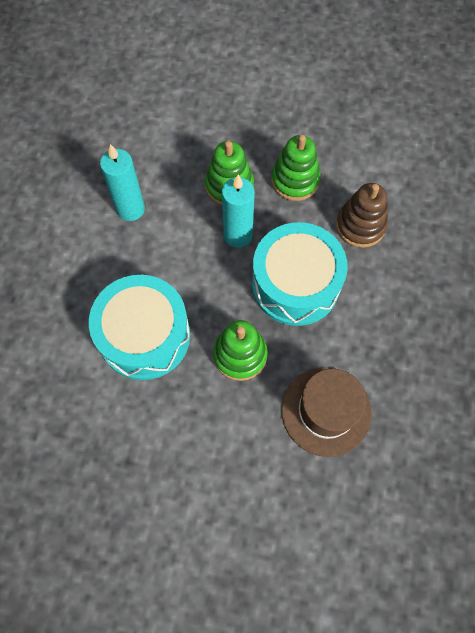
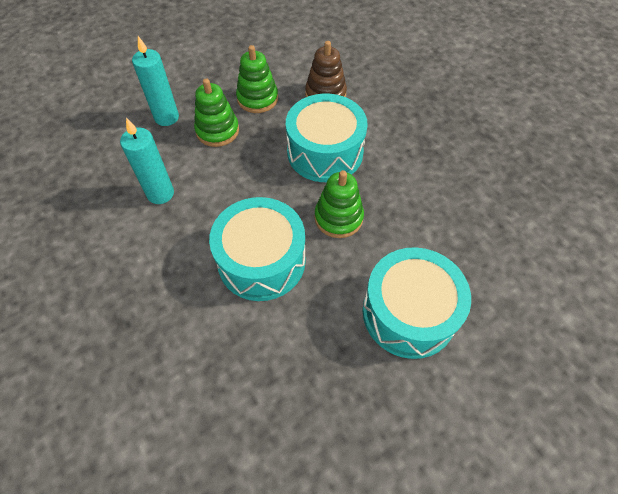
camera: 45 degrees left, 10 degrees down
turquoise candle [222,175,255,248] -> turquoise candle moved to [132,36,179,126]
brown hat [281,367,372,457] -> none
none -> turquoise drum [363,247,471,359]

